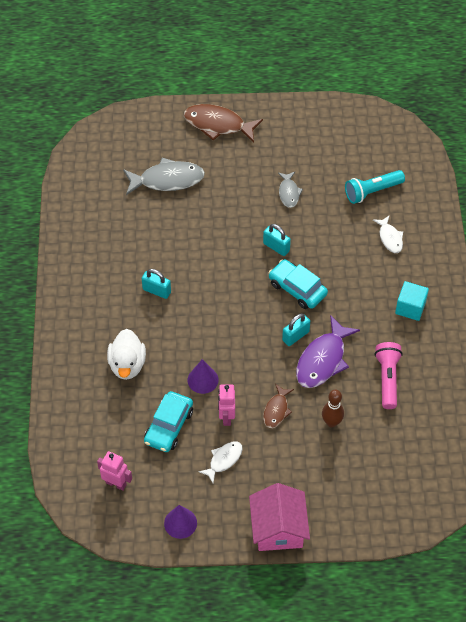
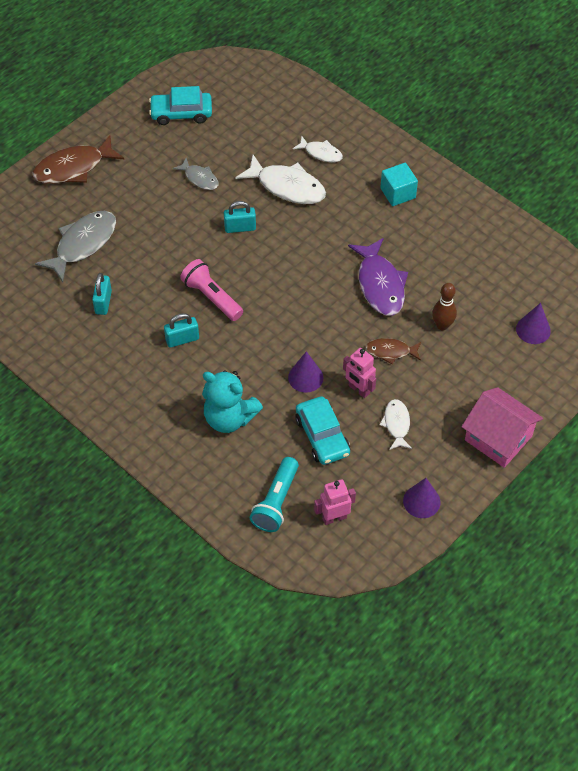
camera: 45 degrees left, 0 degrees up
white duck [107,329,146,380] -> turquoise teddy bear [202,370,263,433]
brown fish [263,384,294,428] -> brown fish turned 120 degrees clockwise [365,338,421,365]
turquoise car [269,259,328,309] -> turquoise car moved to [149,86,212,125]
turquoise padlock [282,313,310,346] -> turquoise padlock moved to [92,273,112,315]
turquoise flashlight [345,170,405,204] -> turquoise flashlight moved to [250,457,299,532]
pink flashlight [374,342,403,409] -> pink flashlight moved to [180,259,243,321]
none -> white fish [236,155,326,204]
none -> purple cone [516,303,551,344]

